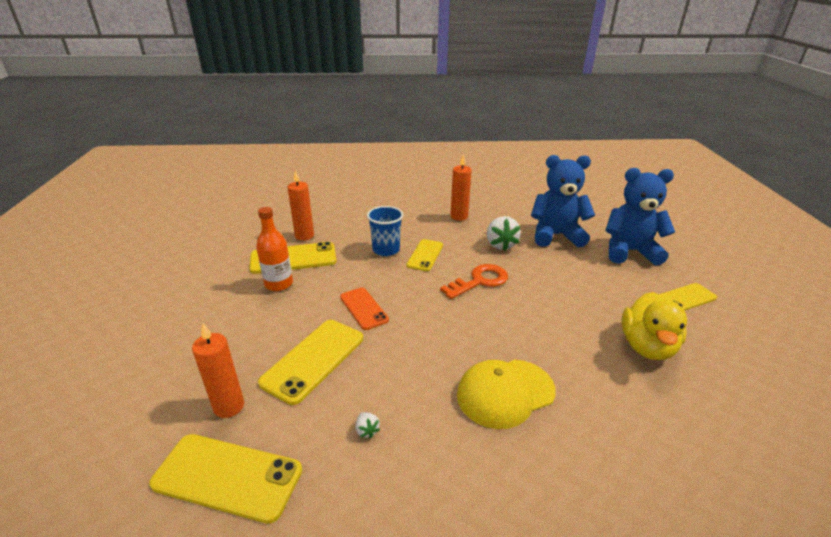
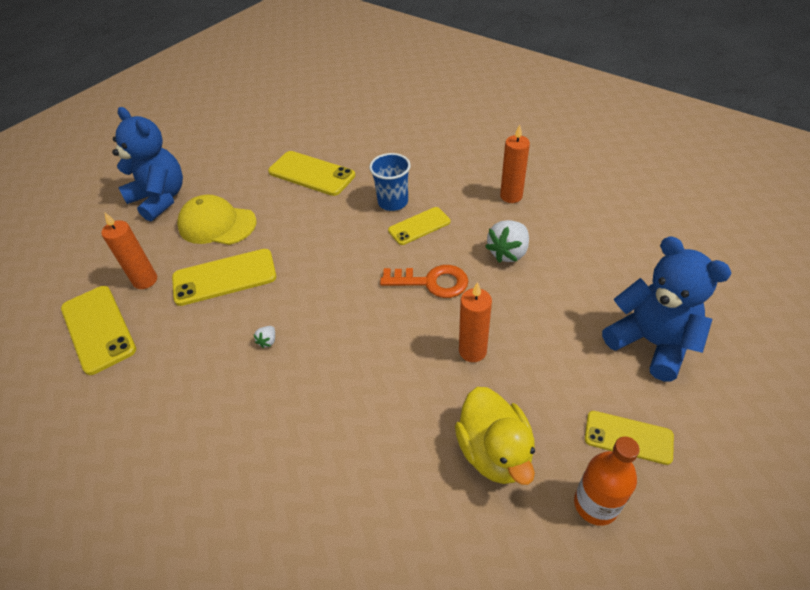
camera: 45 degrees right, 15 degrees up
orange bottle [256,207,293,291] -> orange bottle moved to [574,437,640,526]
orange candle [287,170,314,240] -> orange candle moved to [459,282,492,362]
orange phone [340,287,389,330] -> none
white strawberry [356,412,380,438] -> white strawberry moved to [253,326,275,348]
yellow cap [457,360,556,429] -> yellow cap moved to [177,195,257,245]
blue teddy bear [531,155,595,247] -> blue teddy bear moved to [112,107,183,221]
yellow duck [622,292,687,360] -> yellow duck turned 75 degrees counterclockwise [455,387,535,485]

